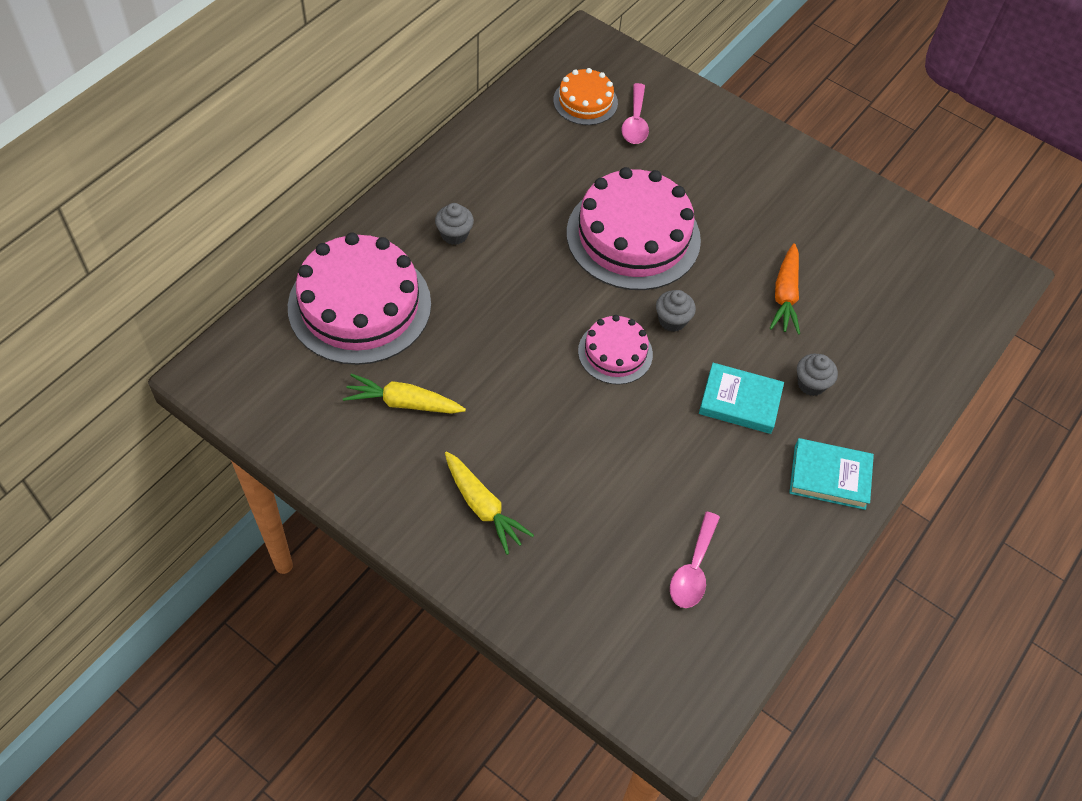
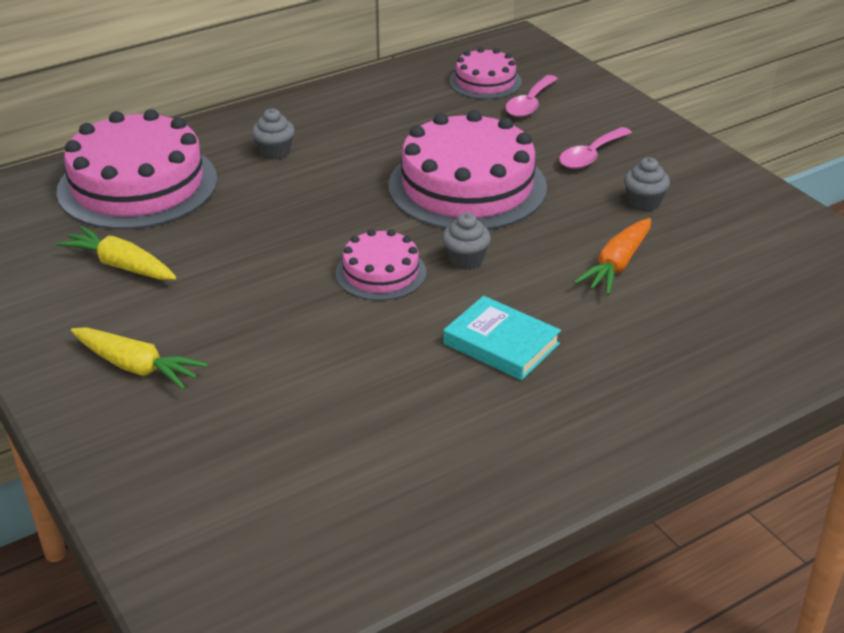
camera: 25 degrees right, 20 degrees down
yellow carrot [445,451,534,555] -> yellow carrot turned 45 degrees counterclockwise [71,327,208,390]
orange cake [553,68,618,125] -> pink cake [449,47,522,99]
pink spoon [670,512,720,608] -> pink spoon moved to [559,127,632,169]
turquoise book [789,438,874,510] -> none
grey cupcake [797,354,838,396] -> grey cupcake moved to [624,157,670,211]

